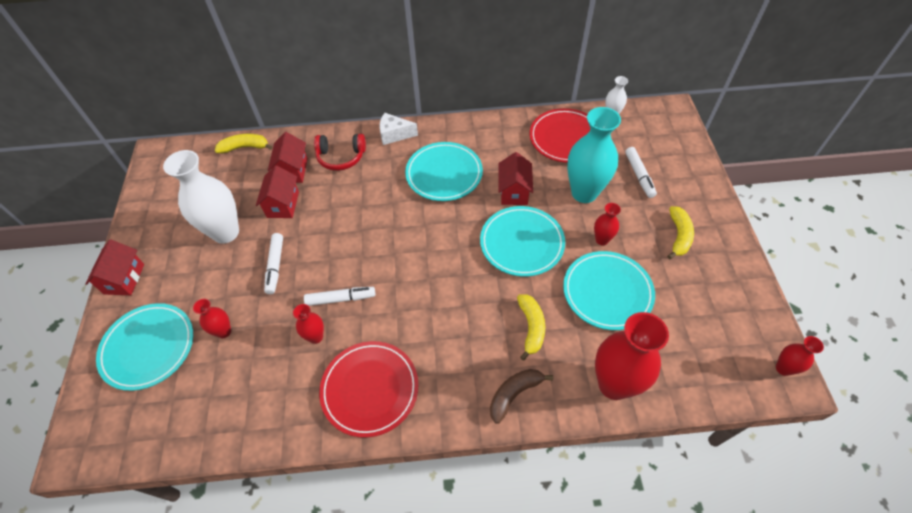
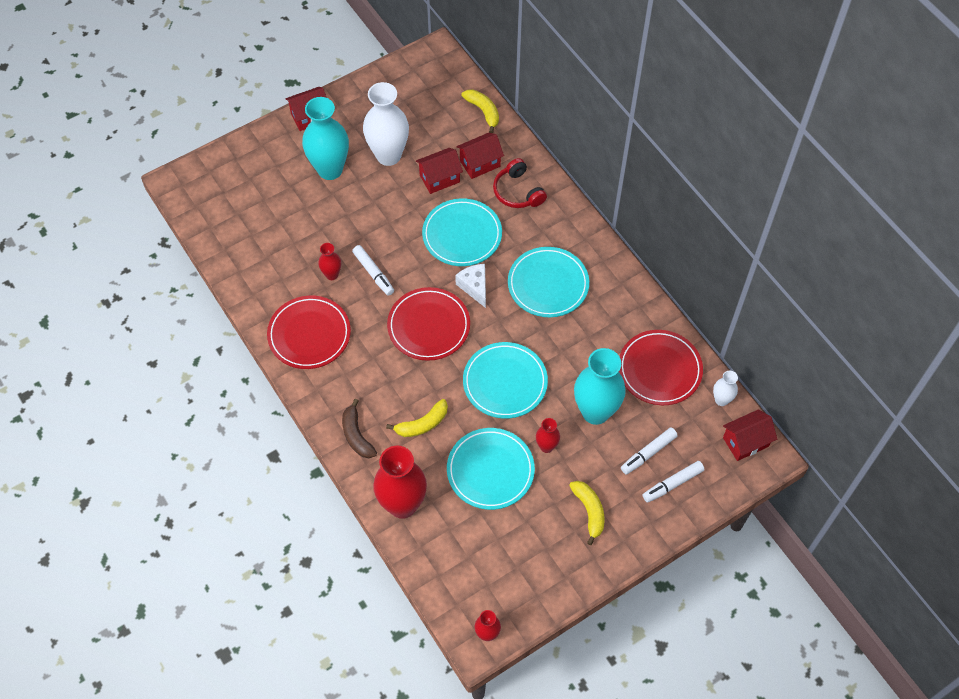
camera: 60 degrees right, 5 degrees up
turquoise plate [96,303,193,391] -> turquoise plate moved to [422,198,502,266]
red vase [193,299,231,338] -> none
white marker [264,233,283,294] -> white marker moved to [643,461,705,503]
white cheese [379,113,418,145] -> white cheese moved to [455,264,486,308]
brown banana [490,369,553,424] -> brown banana turned 135 degrees counterclockwise [342,399,377,458]
red house [498,152,533,205] -> red house moved to [723,409,777,461]
yellow banana [667,206,694,259] -> yellow banana turned 90 degrees counterclockwise [569,481,605,545]
none -> turquoise vase [302,97,349,180]
none -> red plate [387,287,470,361]

